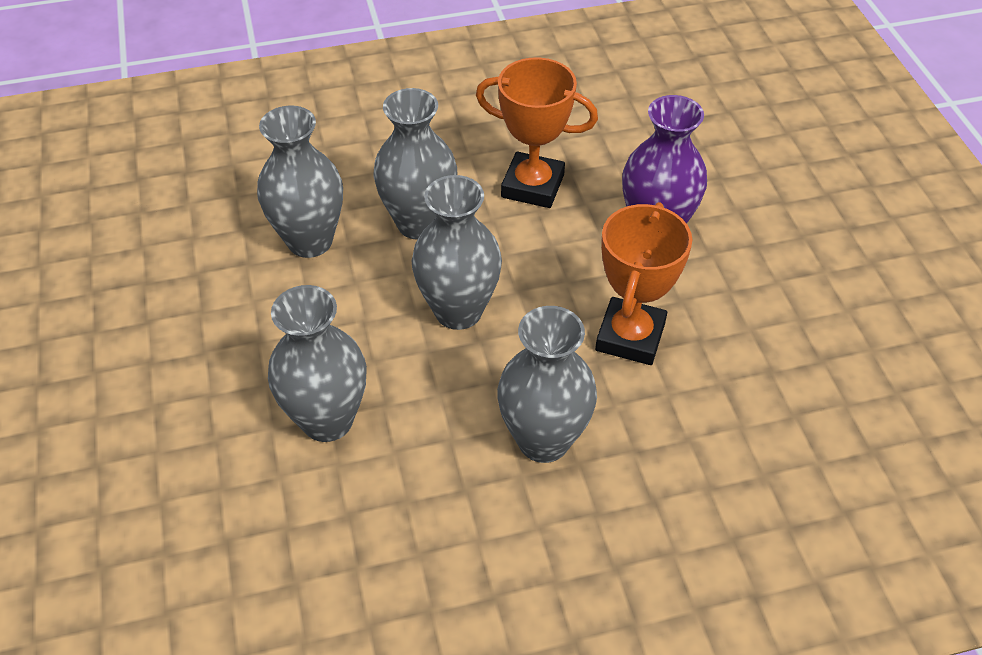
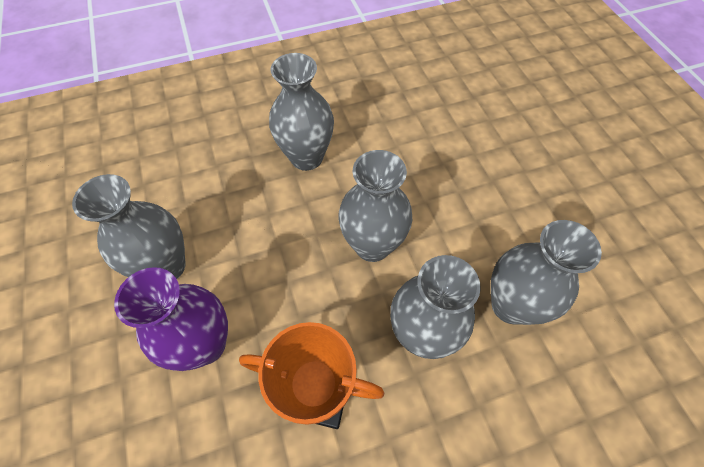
camera: 175 degrees right, 10 degrees up
grey vase [268,285,367,442] -> grey vase moved to [72,174,186,279]
orange trophy [595,202,692,365] -> none

